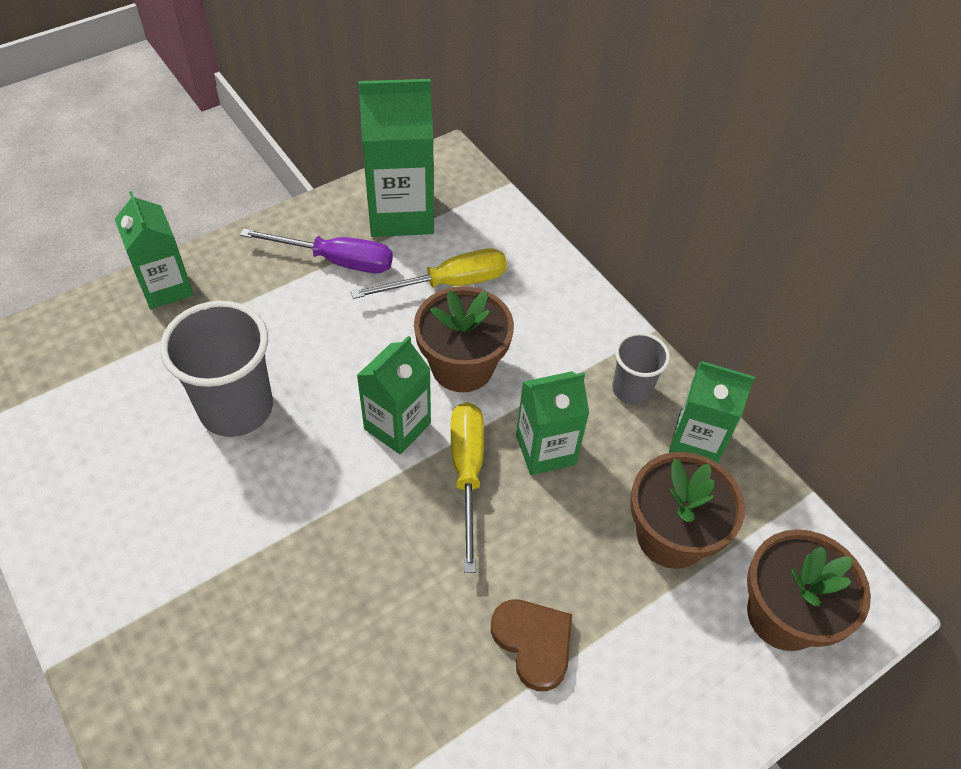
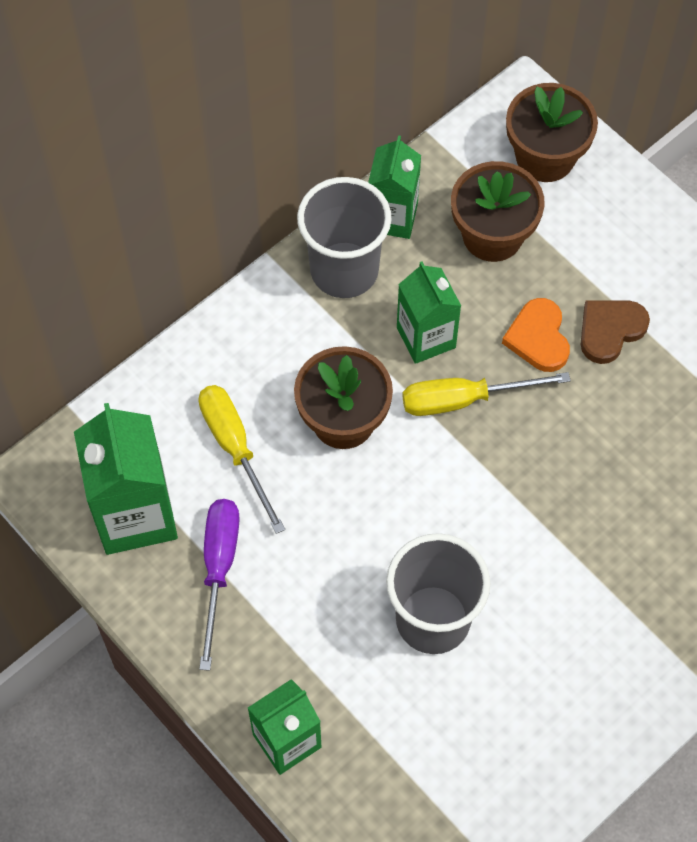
camera: 95 degrees left, 10 degrees up
green carton [356,336,431,455] -> none
grey cup [612,332,670,405] -> grey cup [297,177,392,298], size x1.78
none -> orange heart [502,298,570,372]

